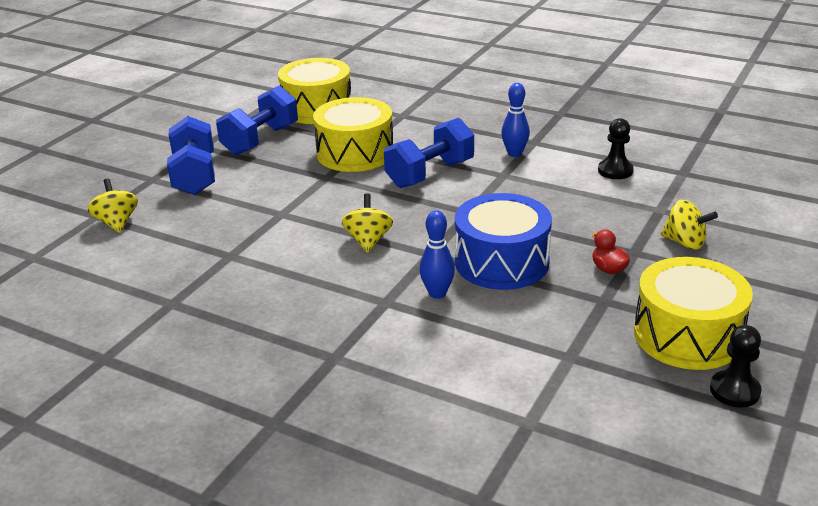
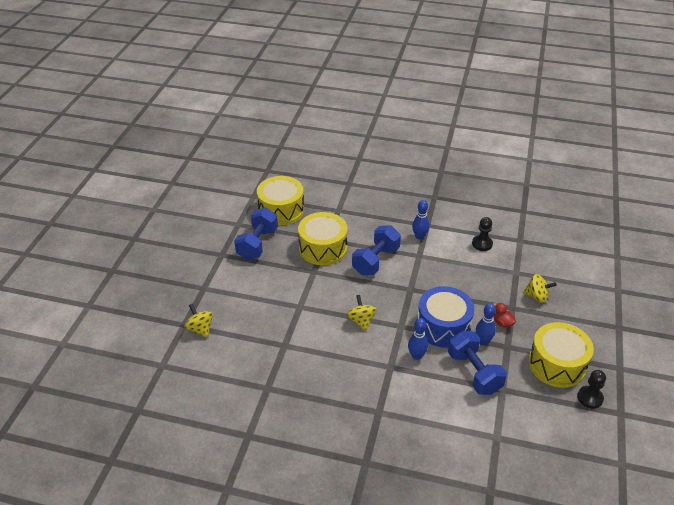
camera: 15 degrees left, 10 degrees up
blue dumbbell [167,116,215,195] -> blue dumbbell moved to [448,330,507,395]
none -> blue bowling pin [476,303,496,345]

